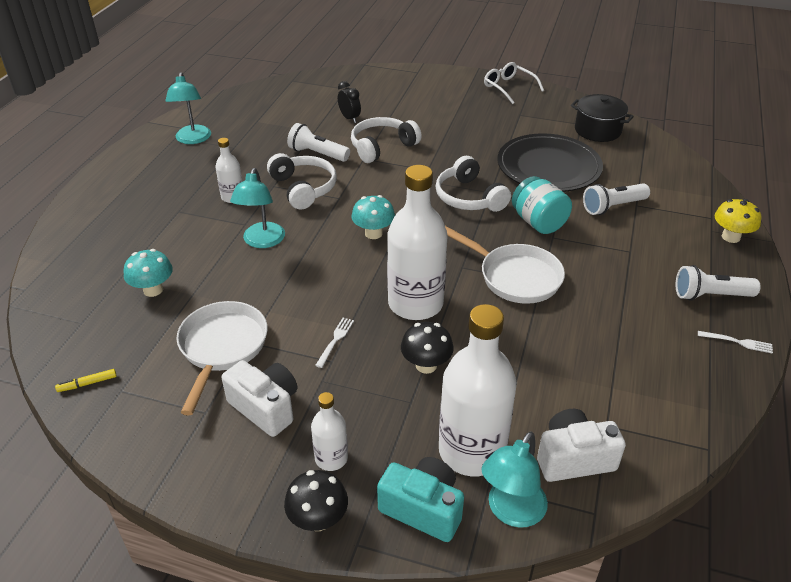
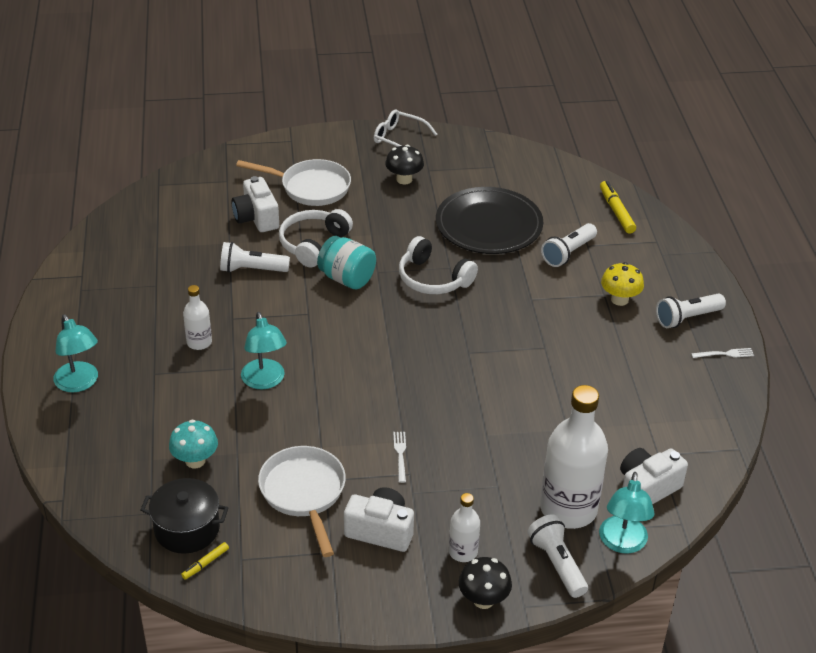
camera: 25 degrees left, 0 degrees up
turquoise lamp [165,72,211,144] -> turquoise lamp moved to [54,314,98,392]
white headphones [267,153,337,210] -> none
black clock [338,81,361,123] -> white camera [231,176,279,232]
turquoise mushroom [351,195,395,239] -> none
turquoise camera [377,457,464,542] -> white flashlight [527,514,588,598]
white bottle [387,165,448,320] -> none
black mushroom [401,322,454,374] -> black mushroom moved to [385,145,424,184]
white pan [445,226,565,304] -> white pan moved to [236,159,351,206]
turquoise jar [512,176,572,234] -> turquoise jar moved to [317,236,376,290]
black pot [571,94,634,142] -> black pot moved to [141,478,228,554]
yellow mushroom [715,199,761,243] -> yellow mushroom moved to [601,262,644,306]
none -> yellow marker [600,181,636,234]

